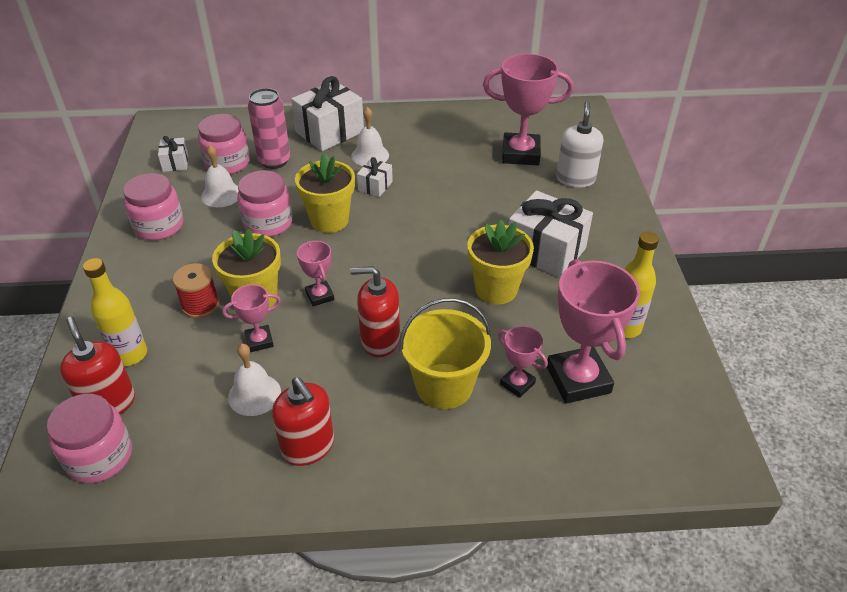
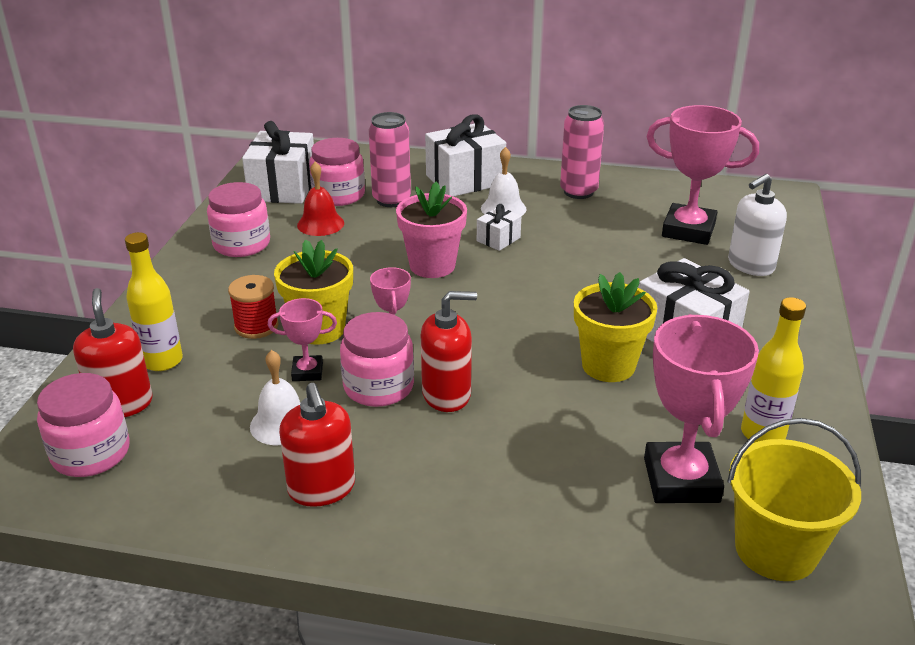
camera: 15 degrees right, 10 degrees down
white gift [158,136,188,172] -> white gift [242,121,314,204], size x2.02
white bell [201,145,239,207] -> red bell [297,162,344,236]
pink jar [237,170,293,237] -> pink jar moved to [340,312,414,407]
yellow flower pot [295,153,355,233] -> pink flower pot [396,182,467,278]
red soap dispenser [350,266,400,357] -> red soap dispenser turned 150 degrees clockwise [421,291,477,412]
yellow bucket [399,298,491,409] -> yellow bucket moved to [727,418,861,581]
pink trophy [498,326,548,398] -> none
white soap dispenser [556,101,603,188] -> white soap dispenser turned 150 degrees counterclockwise [728,174,787,276]
none -> pink can [560,105,604,199]

